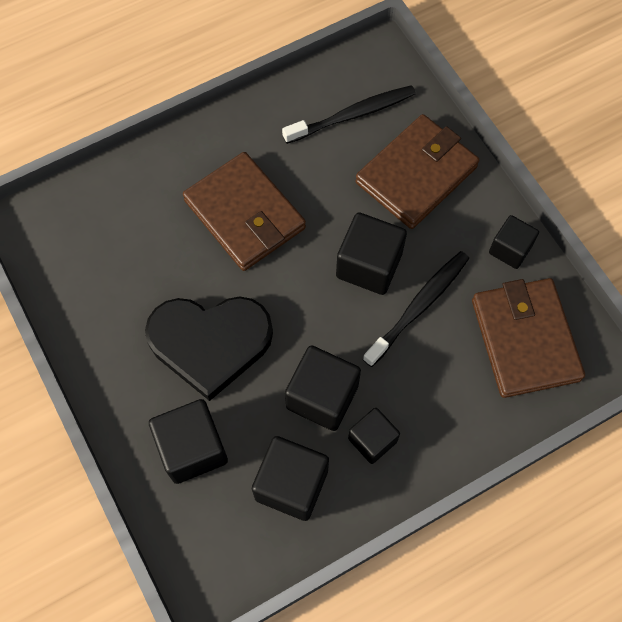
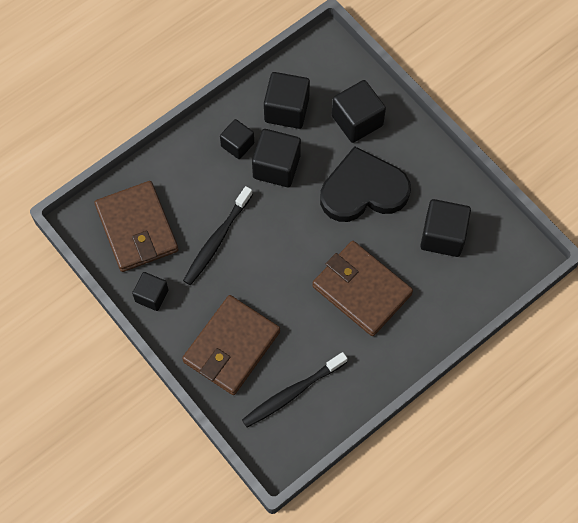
camera: 170 degrees right, 0 degrees up
black cube [336,212,407,295] -> black cube moved to [420,199,471,257]

